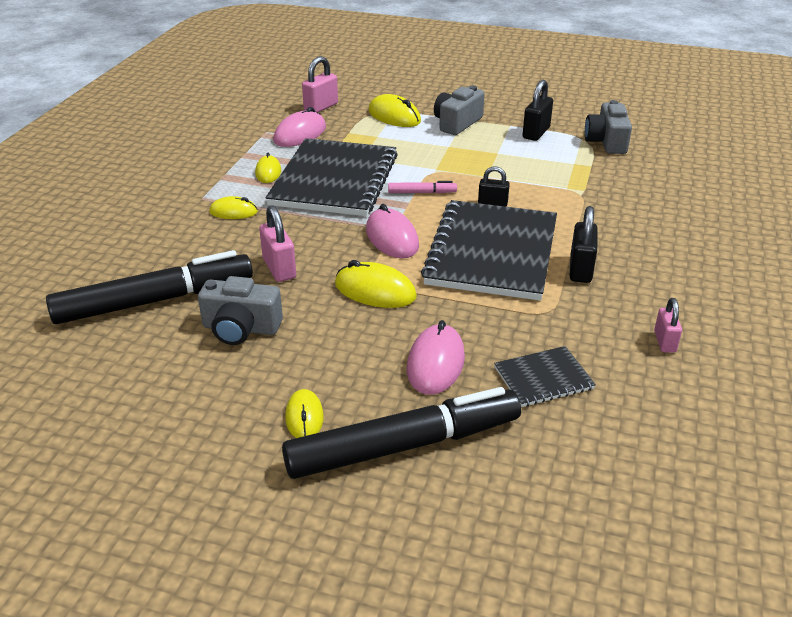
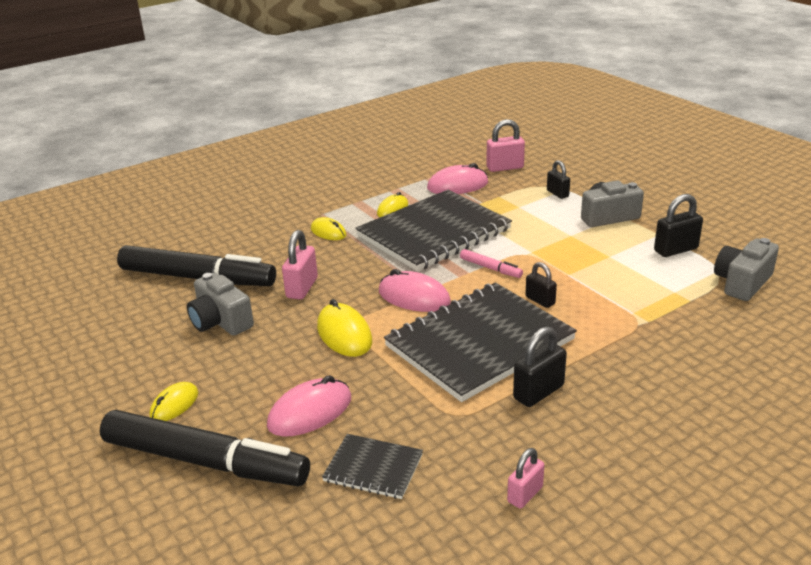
camera: 40 degrees right, 5 degrees down
pink mouse [366,204,419,259] -> pink mouse turned 75 degrees counterclockwise [379,269,451,312]
yellow mouse [368,94,421,127] -> black padlock [547,160,570,199]

